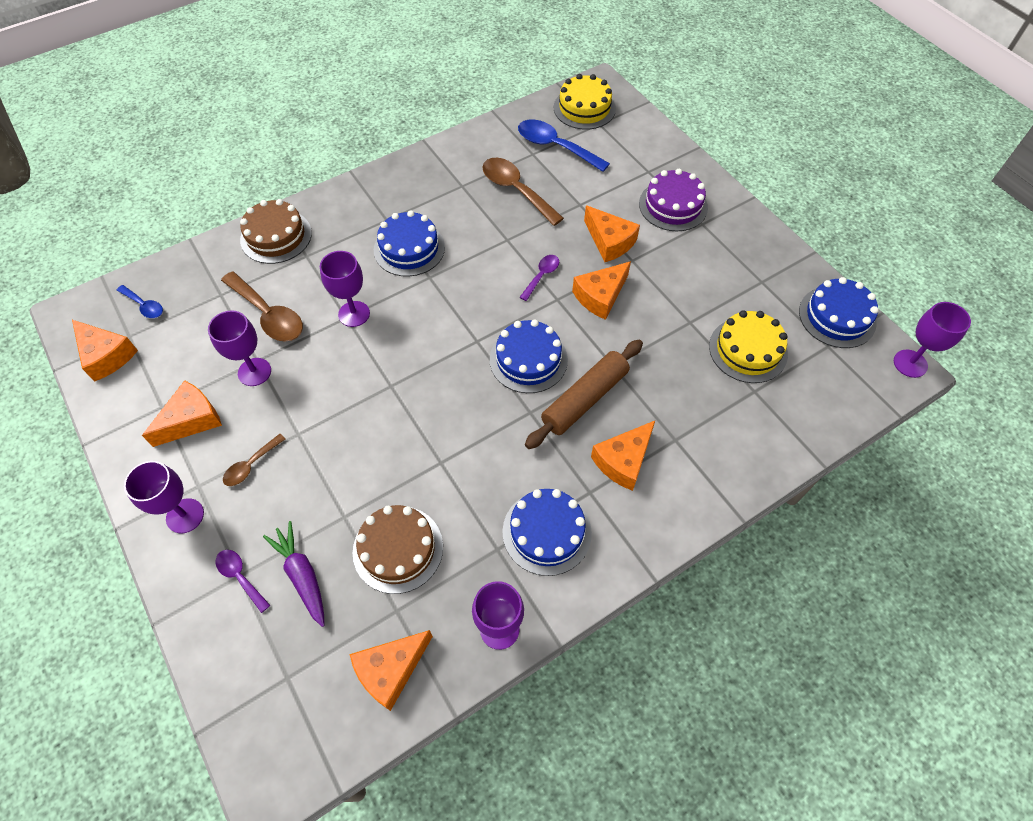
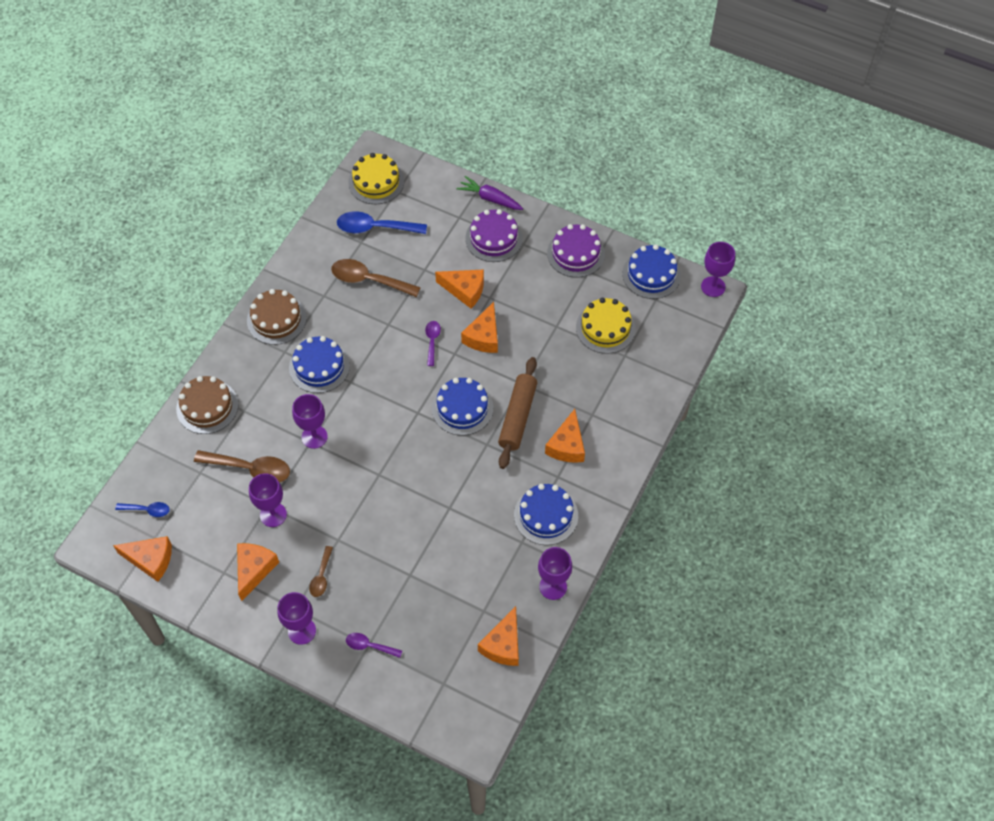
camera: 30 degrees left, 0 degrees up
purple carrot [263,521,325,627] -> purple carrot moved to [457,176,523,210]
brown cake [353,505,443,594] -> brown cake moved to [247,289,307,345]
none -> purple cake [547,224,605,278]

